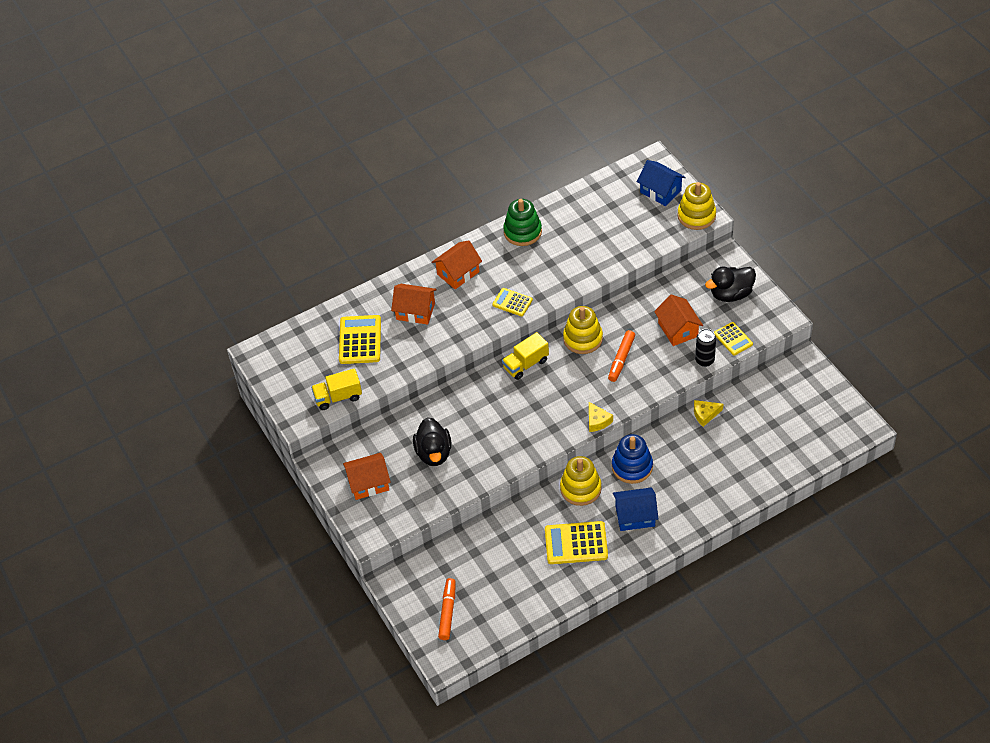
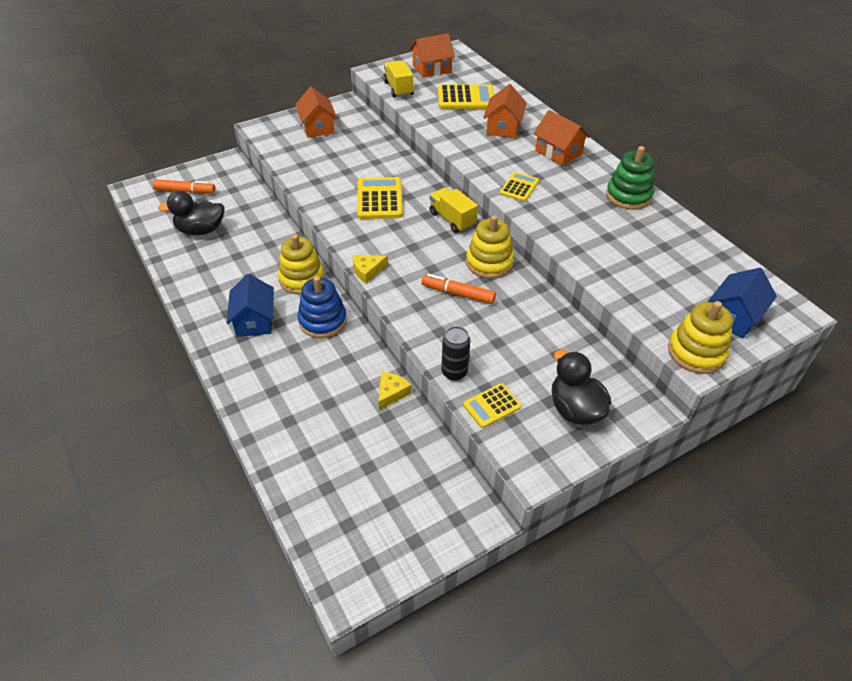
camera: 85 degrees right, 5 degrees down
black duck [413,417,452,466] -> black duck moved to [158,191,225,235]
yellow calculator [545,521,608,564] -> yellow calculator moved to [357,177,403,219]
orange house [654,294,703,346] -> orange house moved to [410,33,455,78]
yellow cheese [694,400,723,427] -> yellow cheese turned 45 degrees clockwise [379,372,412,410]

